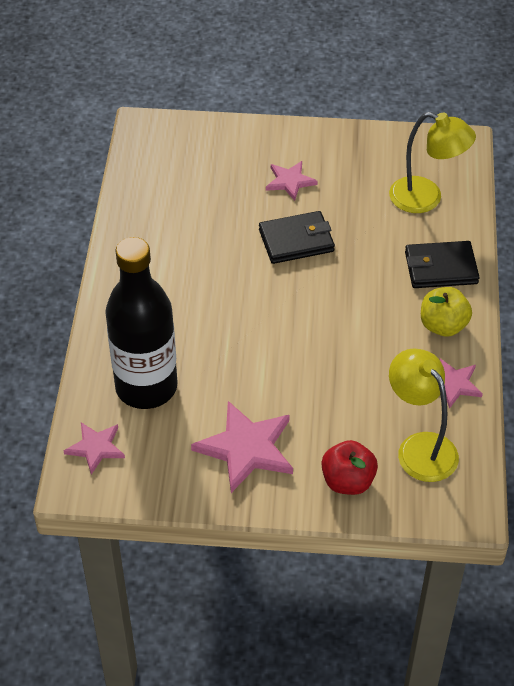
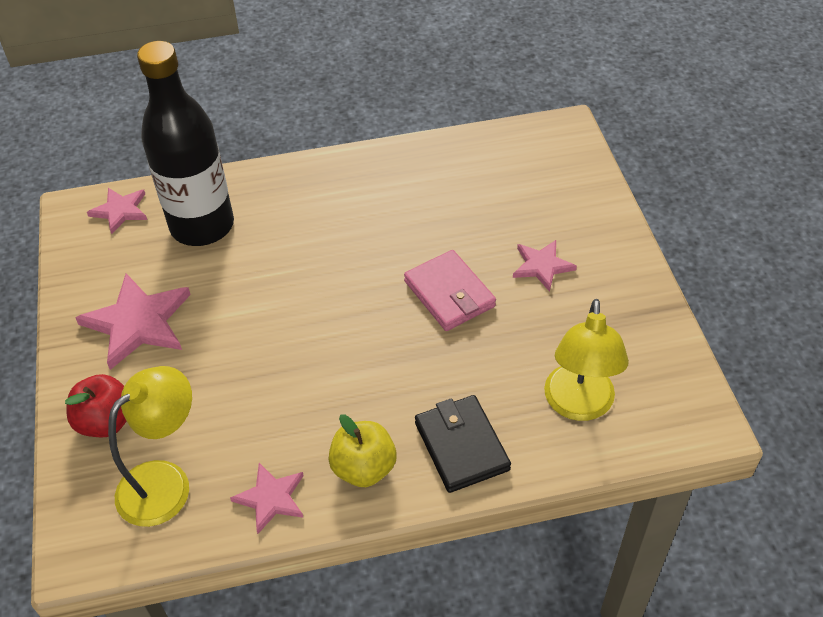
camera: 75 degrees right, 0 degrees up
black wallet [259,211,335,264] -> pink wallet [404,250,496,331]

